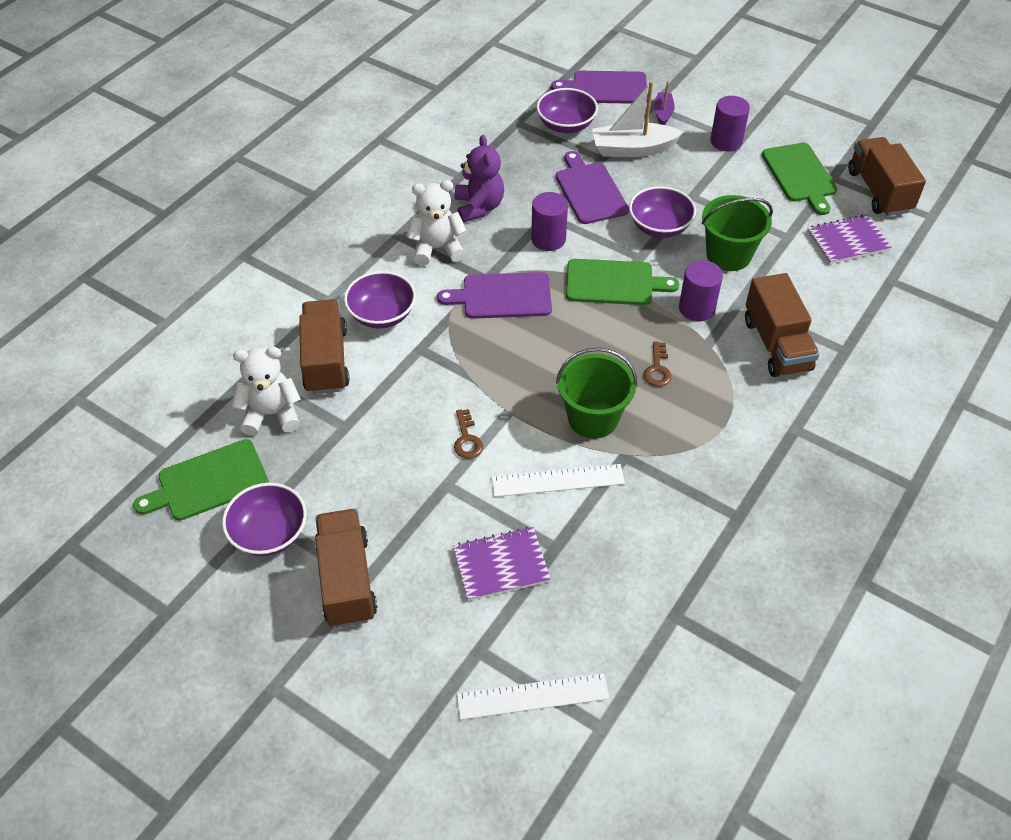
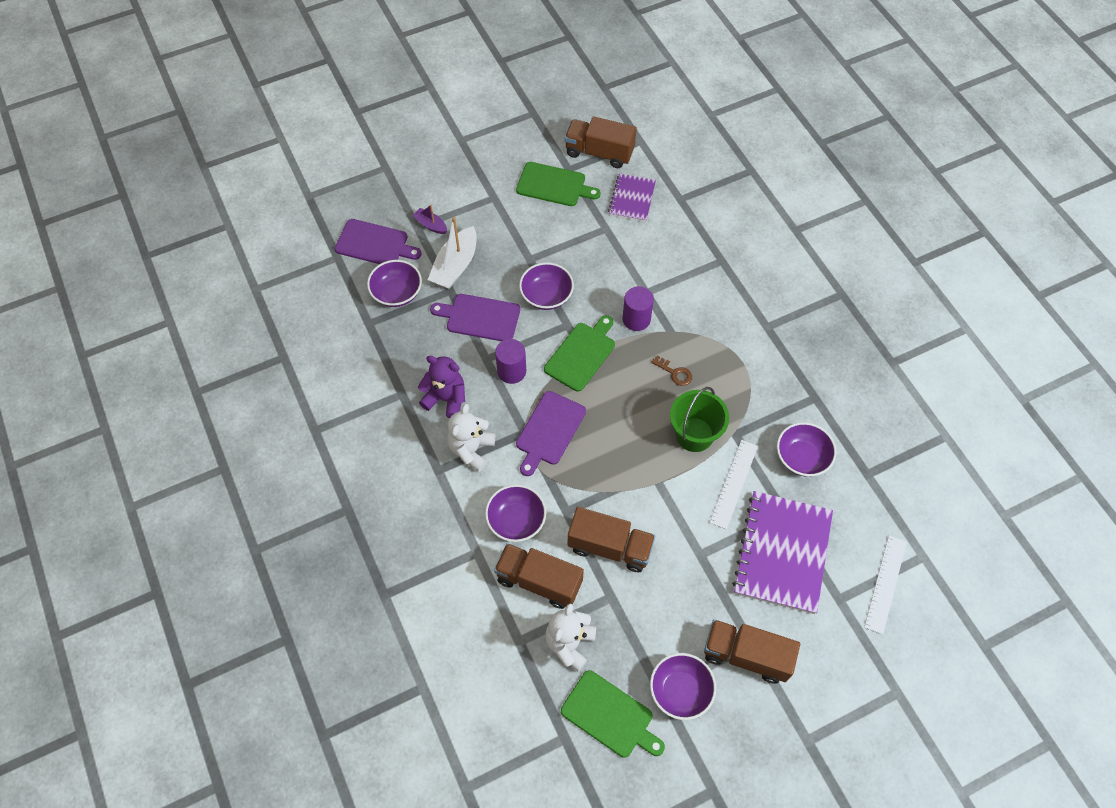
camera: 60 degrees left, 10 degrees up
green cutting board [133,439,269,521] -> green cutting board turned 60 degrees counterclockwise [561,670,665,758]
purple notebook [453,527,551,601] -> purple notebook [732,491,833,614], size x1.78
brown key [454,409,483,459] -> none
purple cutting board [551,71,648,104] -> purple cutting board turned 105 degrees counterclockwise [334,219,422,264]
green bucket [702,195,773,271] -> none
purple cylinder [710,96,750,152] -> none
brown truck [745,273,820,377] -> brown truck moved to [568,507,655,572]
none -> purple bowl [777,422,837,477]

